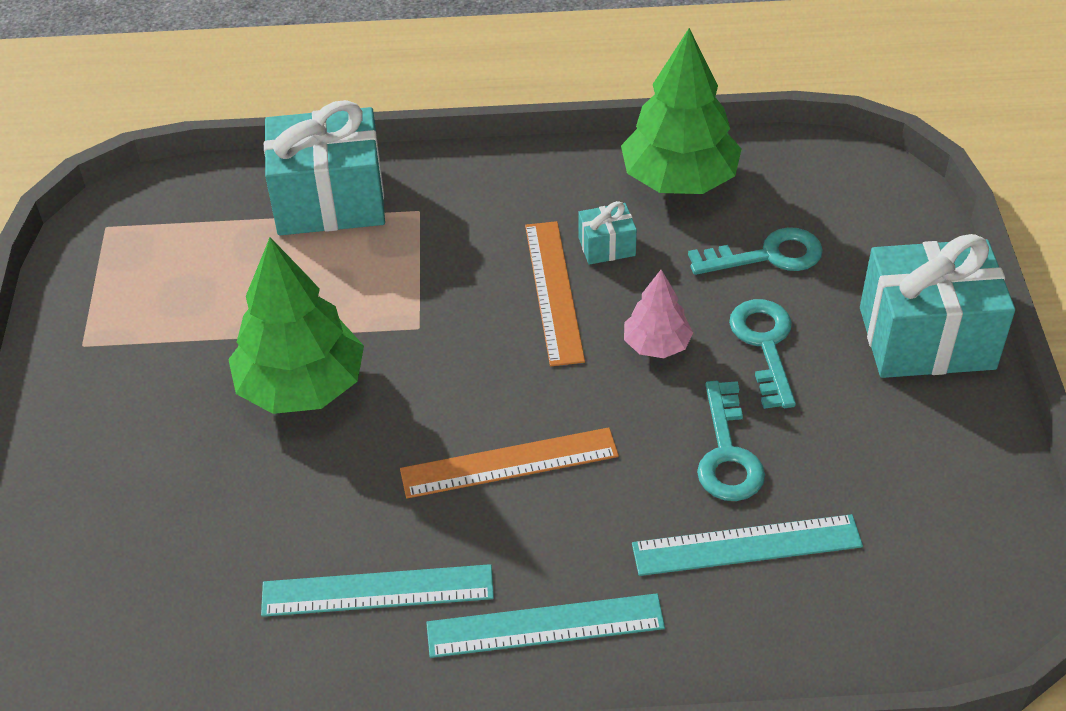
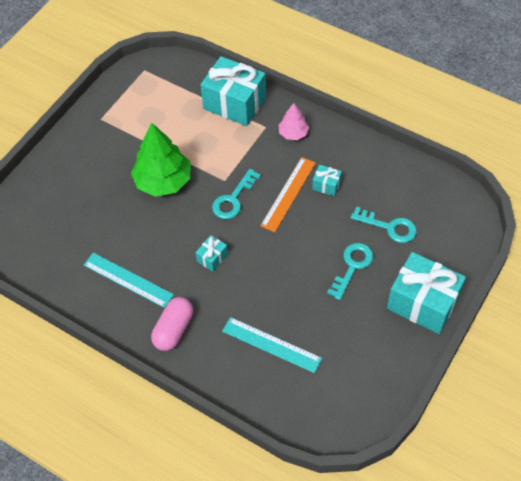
camera: 35 degrees right, 10 degrees up
orange ruler [400,427,619,498] -> turquoise gift [196,235,228,272]
turquoise ruler [426,593,665,658] -> pink capsule [151,297,193,351]
green tree [621,28,742,194] -> none
pink tree [624,270,693,358] -> pink tree moved to [279,103,309,140]
turquoise key [697,381,765,501] -> turquoise key moved to [212,169,261,219]

